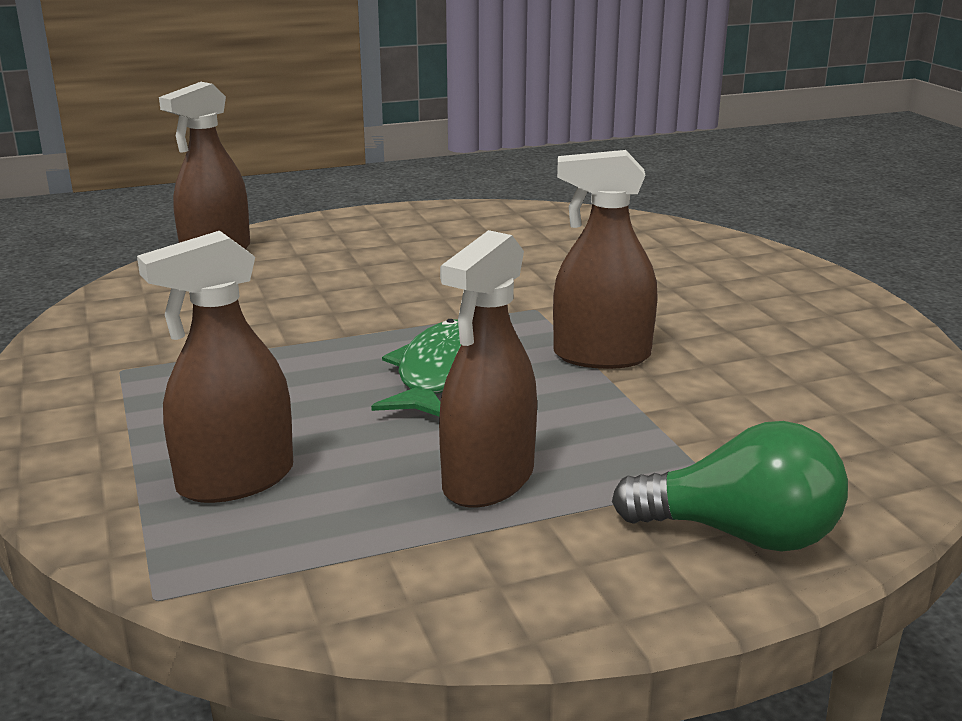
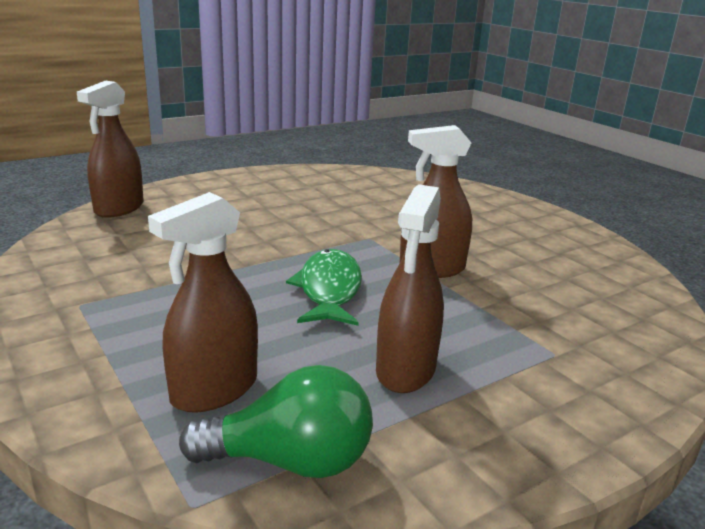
camera: 15 degrees left, 0 degrees up
green light bulb [612,421,848,552] -> green light bulb moved to [179,365,373,478]

